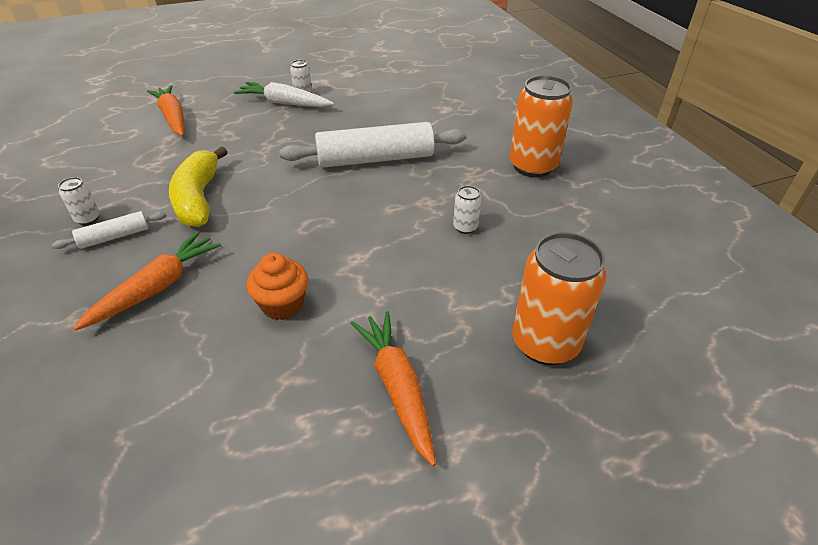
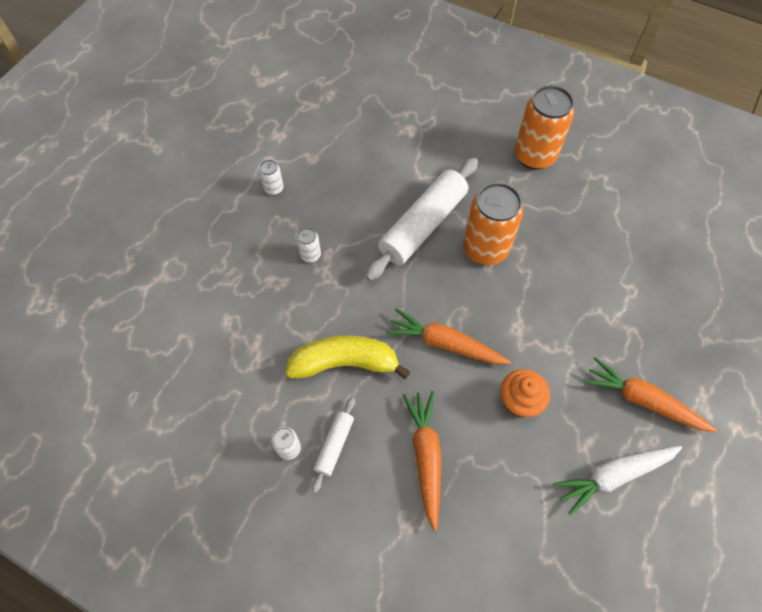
camera: 40 degrees left, 20 degrees up
orange carrot [147,85,184,136] -> orange carrot moved to [386,308,511,364]
yellow banana [169,146,228,227] -> yellow banana turned 135 degrees clockwise [286,336,410,379]
white carrot [234,82,334,107] -> white carrot moved to [553,446,682,515]
white can [453,186,482,234] -> white can moved to [296,228,321,262]
orange can [512,232,606,365] -> orange can moved to [463,183,523,265]

